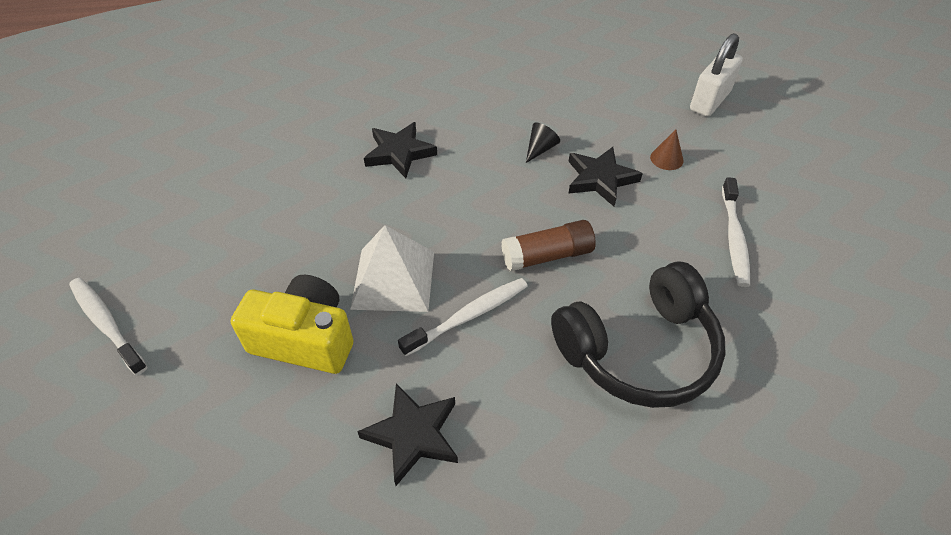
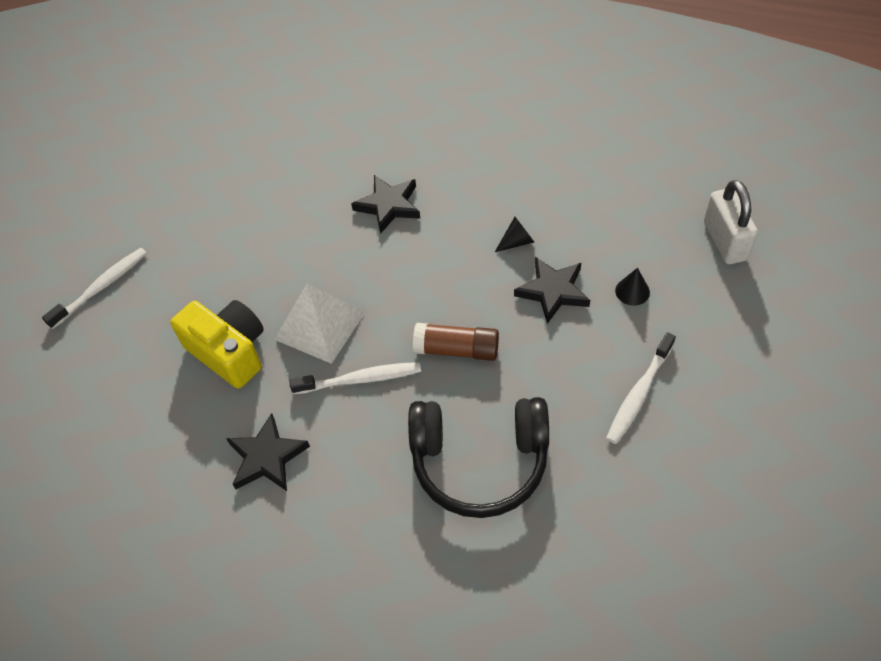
camera: 30 degrees right, 5 degrees up
white toothbrush [69,278,147,375] -> white toothbrush turned 60 degrees clockwise [42,248,147,329]
brown cone [650,129,684,170] -> black cone [615,268,650,306]
white padlock [690,33,743,117] -> white padlock turned 75 degrees counterclockwise [704,180,758,264]

